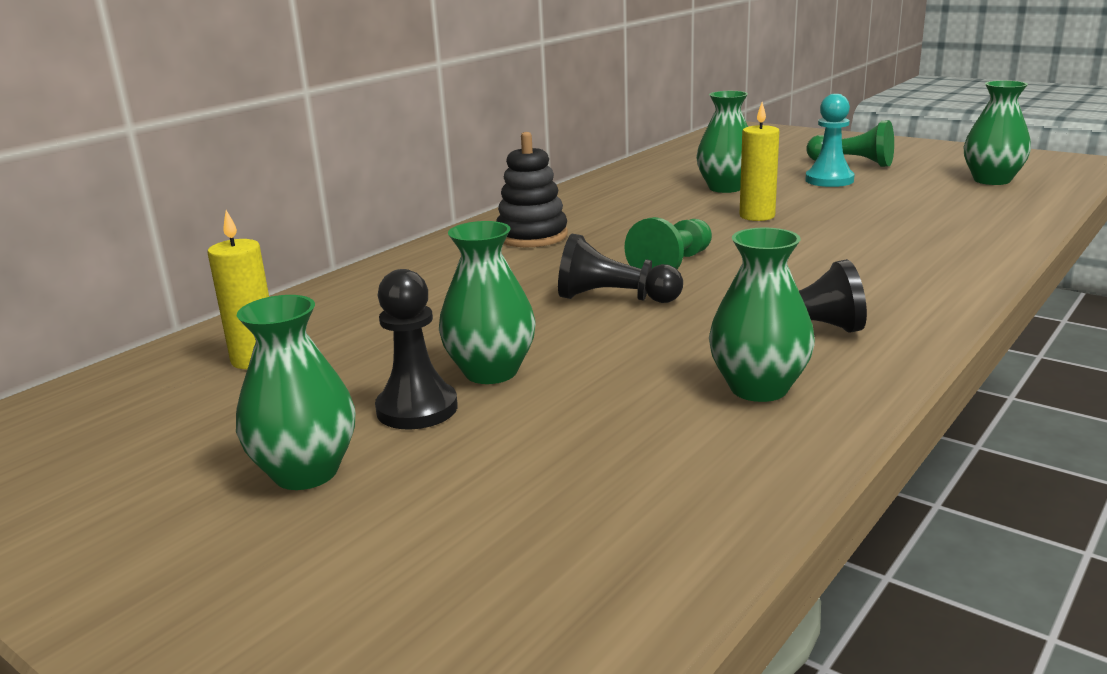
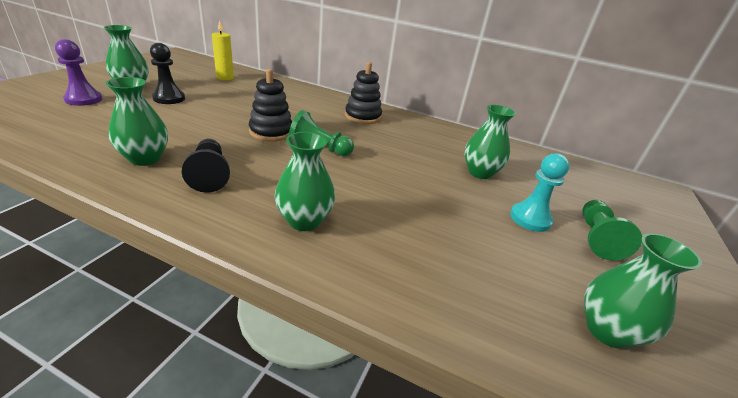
camera: 70 degrees right, 10 degrees up
green vase [439,221,536,384] -> green vase moved to [275,132,335,231]
black pawn [558,234,683,303] -> black stacking toy [249,69,292,142]
yellow candle [740,102,779,221] -> none
none -> purple pawn [55,39,103,106]

